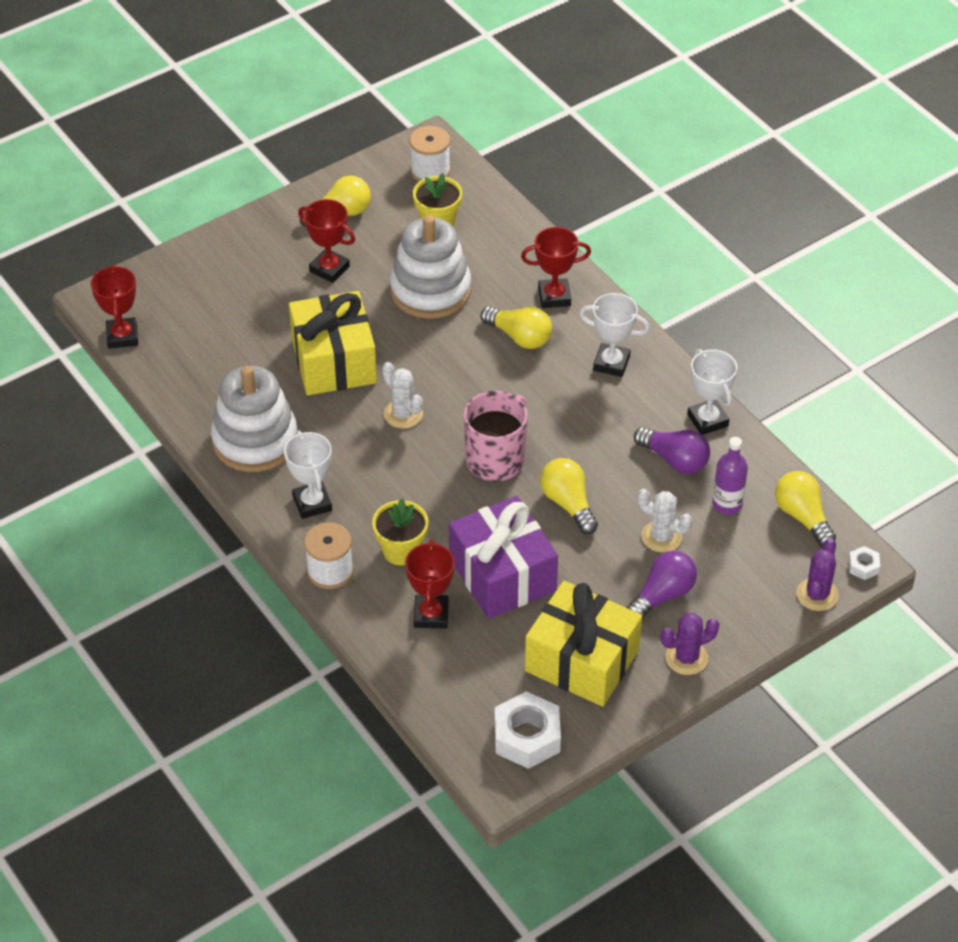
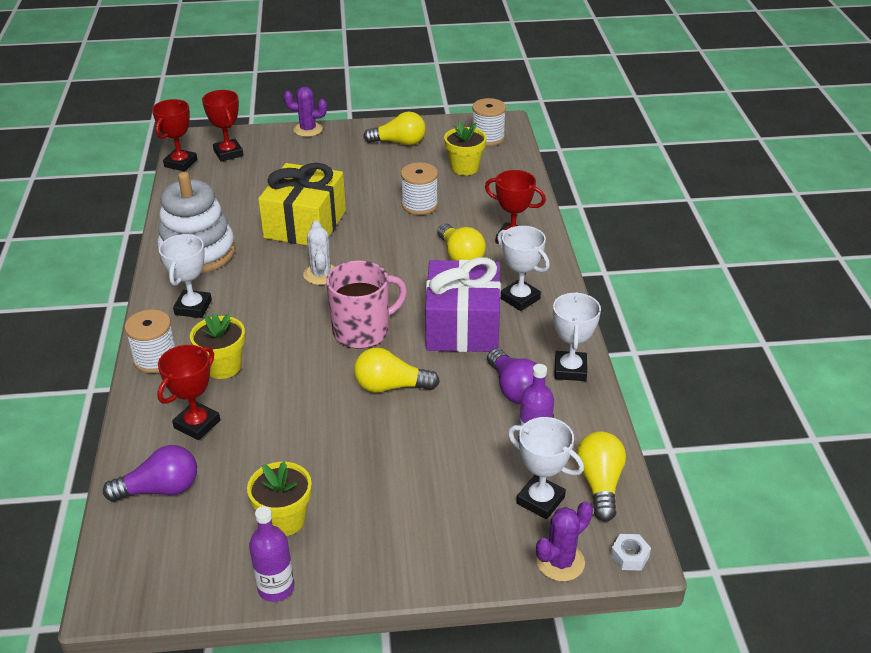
camera: 30 degrees right, 10 degrees down
red trophy [298,199,355,283] -> red trophy moved to [202,90,243,161]
white stacking toy [390,215,471,319] -> white spool [401,162,438,215]
purple gift [449,496,558,619] -> purple gift moved to [425,257,501,352]
white nut [494,691,561,769] -> none
yellow gift [525,581,642,707] -> yellow flower pot [247,462,312,536]
yellow light bulb [540,458,598,534] -> yellow light bulb turned 90 degrees counterclockwise [354,347,440,393]
purple light bulb [626,551,697,618] -> purple light bulb moved to [103,445,197,501]
white cactus [637,489,692,552] -> none
purple cactus [661,613,719,675] -> purple cactus moved to [284,87,327,137]
none -> purple bottle [249,506,294,602]
none -> white trophy [508,417,584,519]

